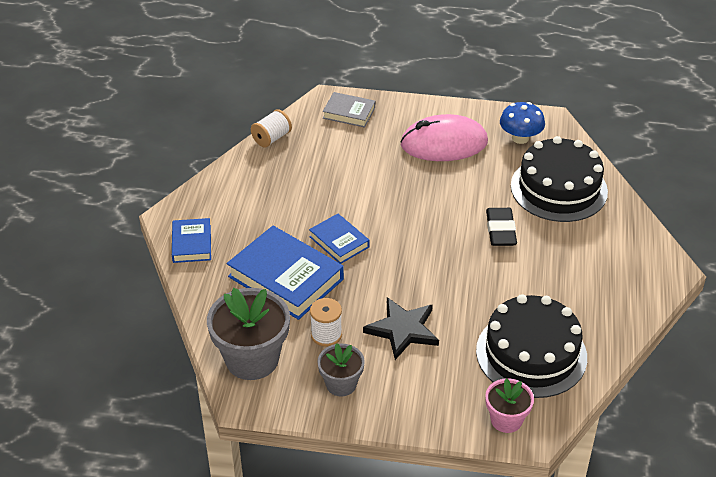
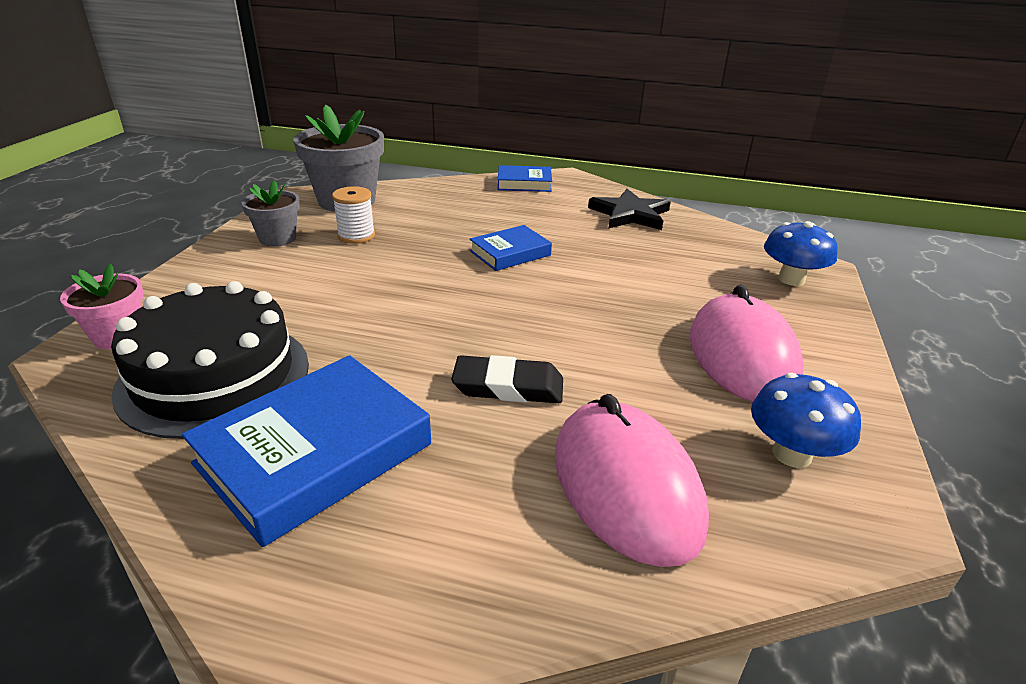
camera: 95 degrees right, 10 degrees down
blue book [227,226,344,320] -> blue book moved to [182,355,431,547]
white spool [251,109,292,147] -> none
grey book [323,92,375,128] -> blue mushroom [764,221,838,286]
black star [363,297,439,360] -> black star moved to [588,189,671,230]
black cake [511,136,608,222] -> pink mouse [555,394,709,567]

